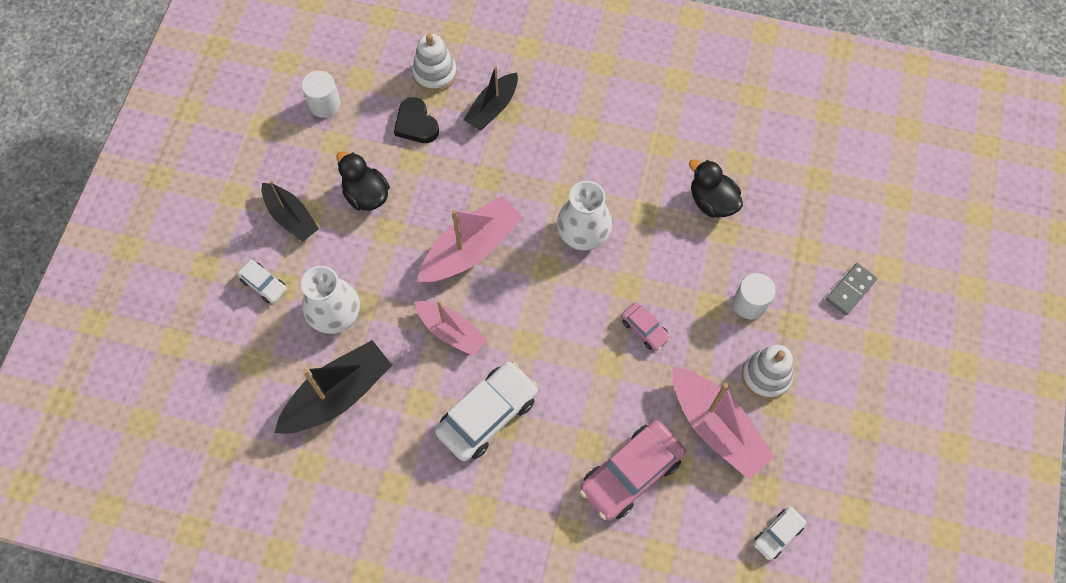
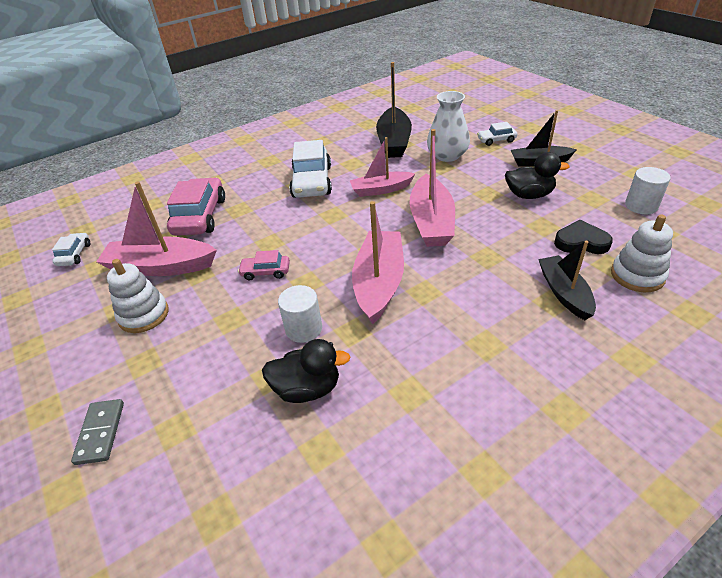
camera: 135 degrees right, 25 degrees down
white vase [557,181,612,250] -> pink boat [352,201,404,324]
white cylinder [733,273,776,320] -> white cylinder moved to [278,285,322,343]

